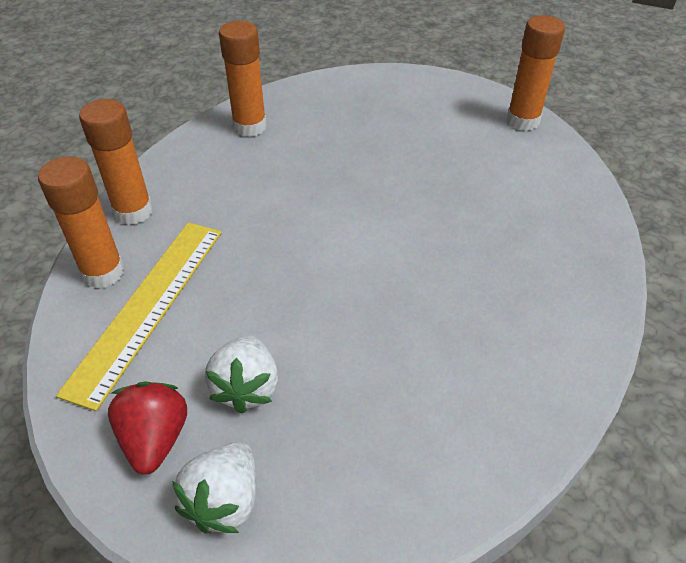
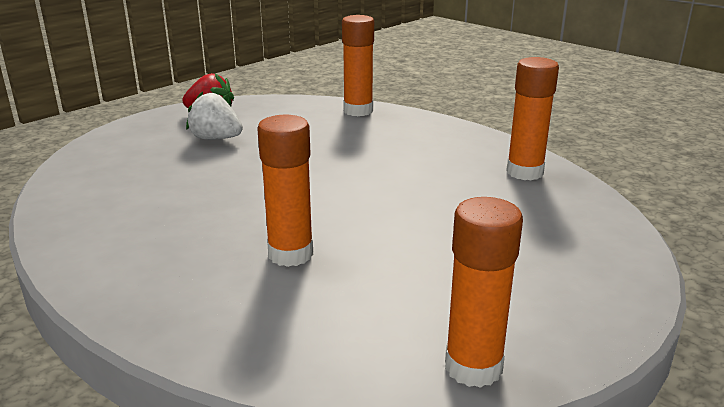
camera: 110 degrees right, 20 degrees down
yellow ruler [56,222,222,411] -> none
orange glue stick [79,99,153,225] -> orange glue stick moved to [257,115,313,267]
white strawberry [172,442,256,533] -> none

